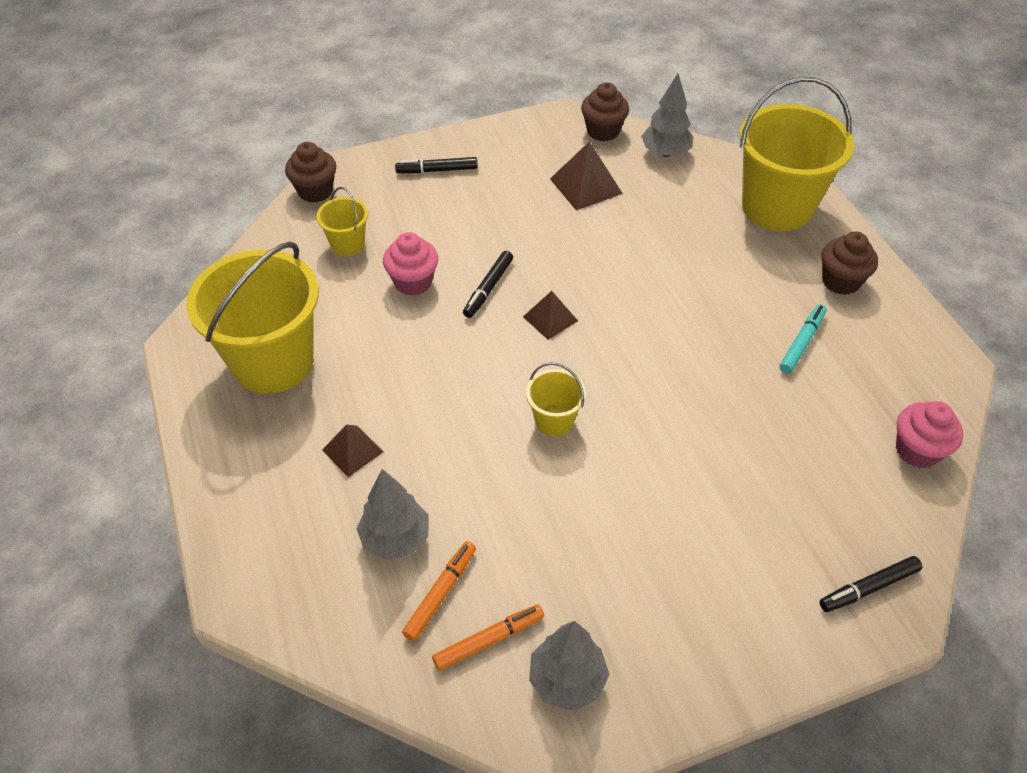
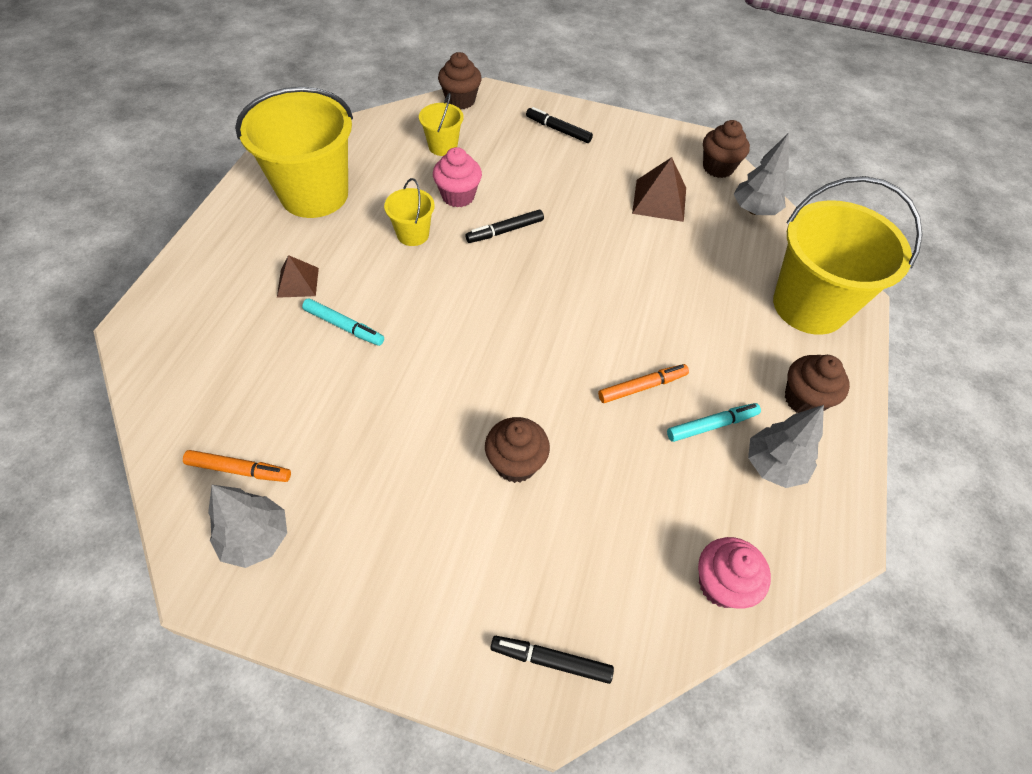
camera: 35 degrees right, 5 degrees up
grey tree [356,469,429,560] -> grey tree moved to [748,405,824,488]
orange marker [402,541,476,641] -> orange marker moved to [598,364,689,403]
brown pyramid [523,291,578,340] -> none
yellow bucket [526,362,586,437] -> yellow bucket moved to [384,178,435,246]
none -> turquoise marker [302,298,384,346]
none -> brown cupcake [485,417,550,483]

